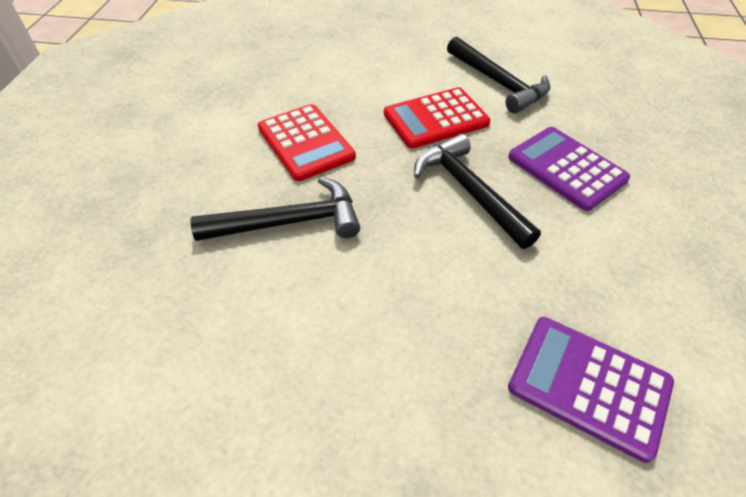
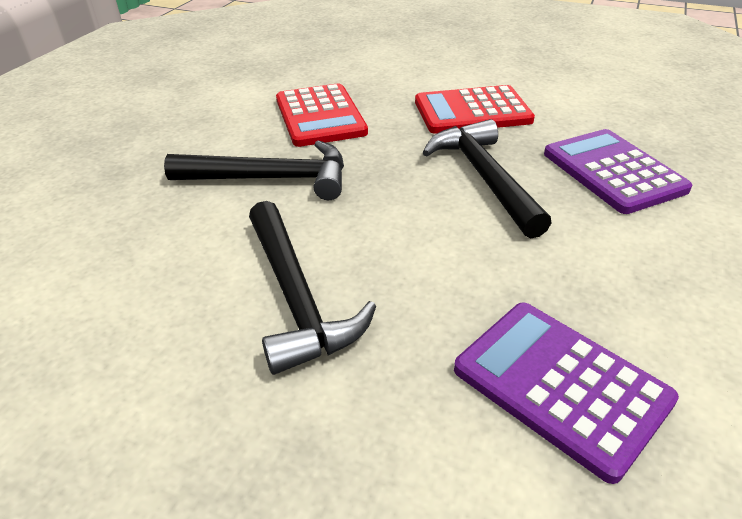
camera: 15 degrees right, 10 degrees down
black hammer [447,37,550,114] -> black hammer moved to [249,201,376,375]

